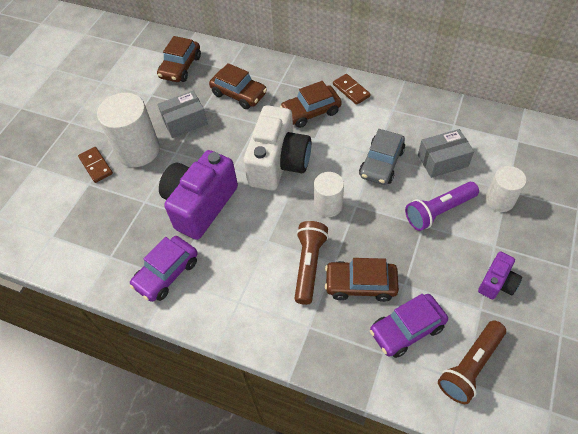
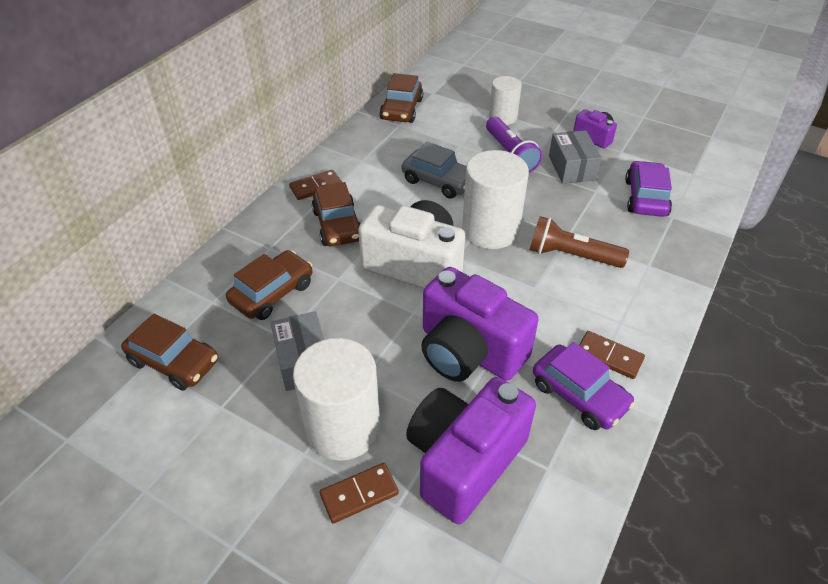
camera: 85 degrees left, 10 degrees down
white cylinder [314,172,344,217] -> white cylinder [462,150,529,249], size x1.68
brown car [325,258,399,302] -> brown car moved to [379,73,423,123]
purple car [370,294,448,358] -> purple car turned 150 degrees counterclockwise [625,161,672,217]
grey box [418,129,474,178] -> grey box moved to [549,130,602,184]
brown flashlight [438,321,506,404] -> none
none -> purple camera [406,377,536,524]
none -> brown domino [579,331,645,379]

